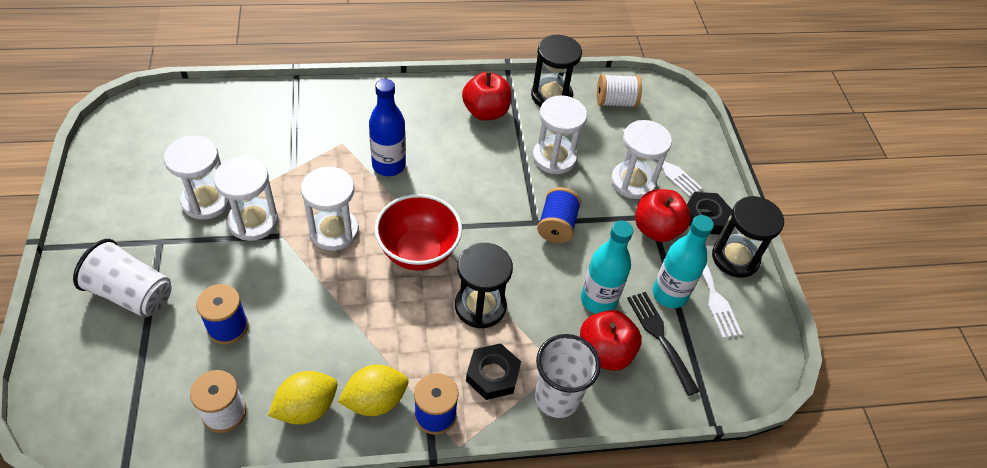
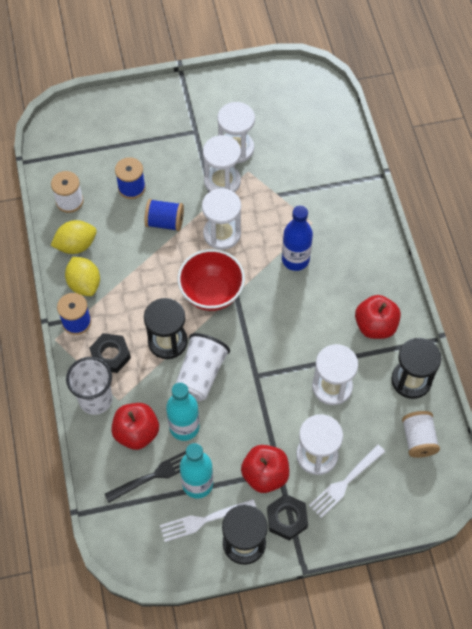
camera: 90 degrees right, 10 degrees up
white cup [73,239,172,317] -> white cup moved to [176,333,230,401]
yellow lemon [268,371,337,425] -> yellow lemon turned 75 degrees counterclockwise [50,220,97,254]
blue spool [537,187,581,243] -> blue spool moved to [144,199,184,231]

